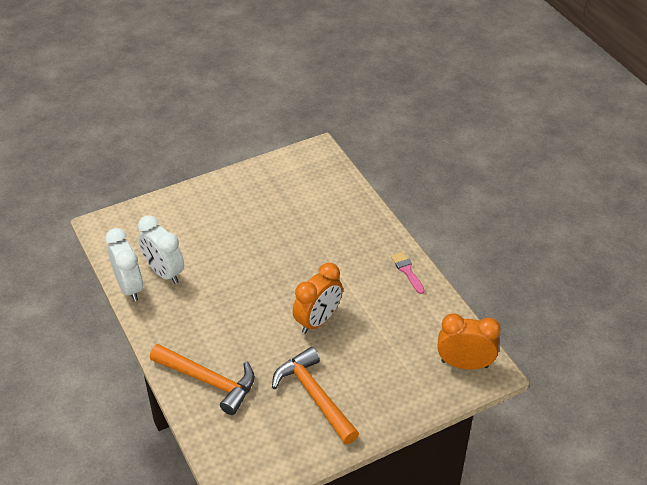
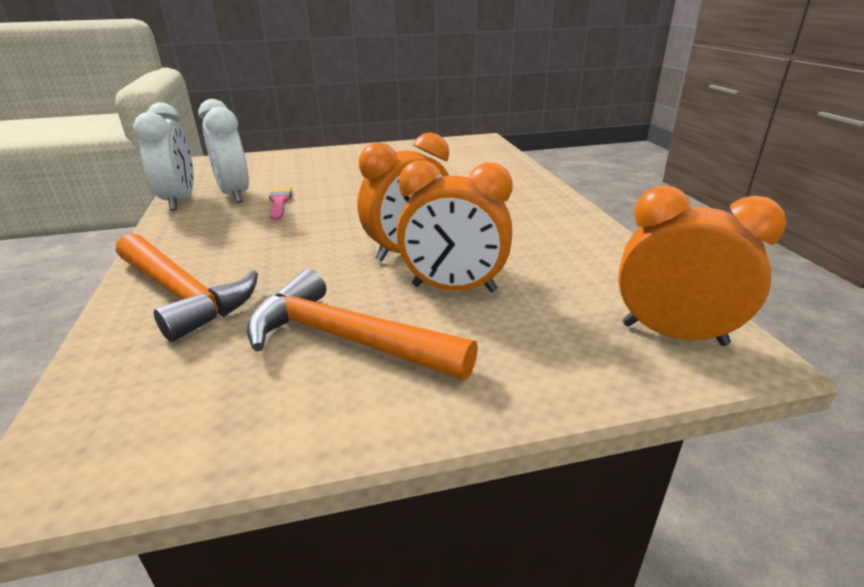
camera: 15 degrees right, 15 degrees down
orange hammer [272,347,359,444] -> orange hammer turned 45 degrees counterclockwise [247,269,478,380]
pink brush [391,252,425,294] -> pink brush moved to [269,187,292,220]
none -> orange clock [396,160,513,292]

